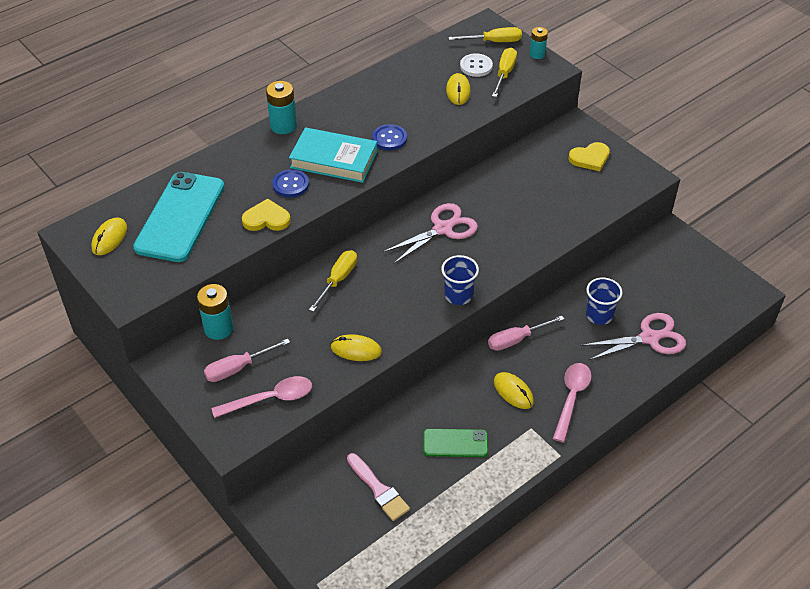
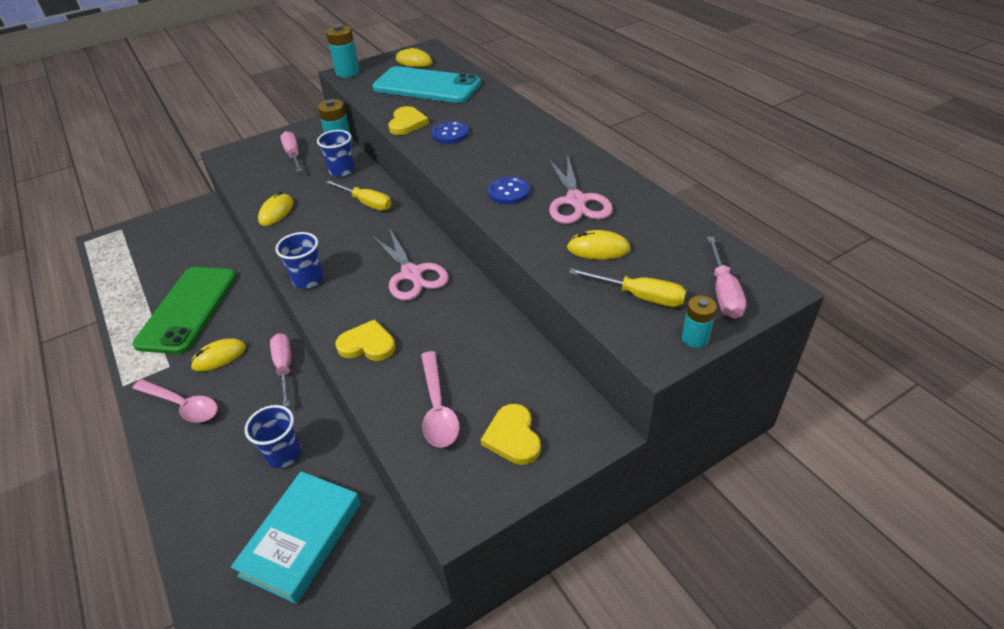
camera: 100 degrees right, 5 degrees down
pink spoon [211,376,312,418] -> pink spoon moved to [421,351,460,447]
turquoise battery [266,81,297,134] -> turquoise battery moved to [326,25,360,78]
turquoise book [289,127,377,183] -> turquoise book moved to [231,471,361,604]
pink brush [347,453,410,521] -> none
green phone [423,429,488,457] -> green phone [132,267,236,354], size x1.90
yellow screwdriver [448,27,522,42] -> pink screwdriver [707,237,746,319]
white button [460,53,493,77] -> none
pink scissors [581,313,686,360] -> pink scissors moved to [548,154,613,224]
none -> blue cup [317,130,355,177]
none -> yellow heart [335,319,395,361]

